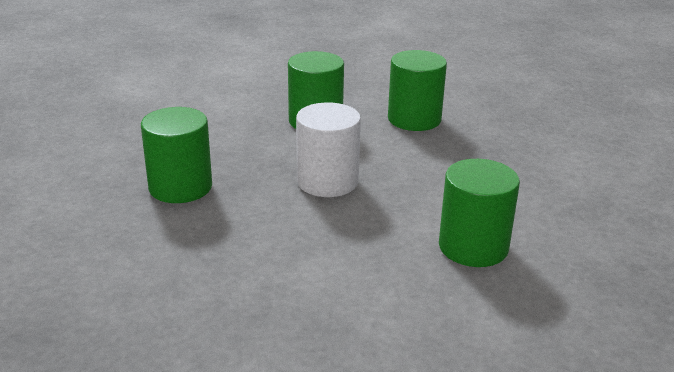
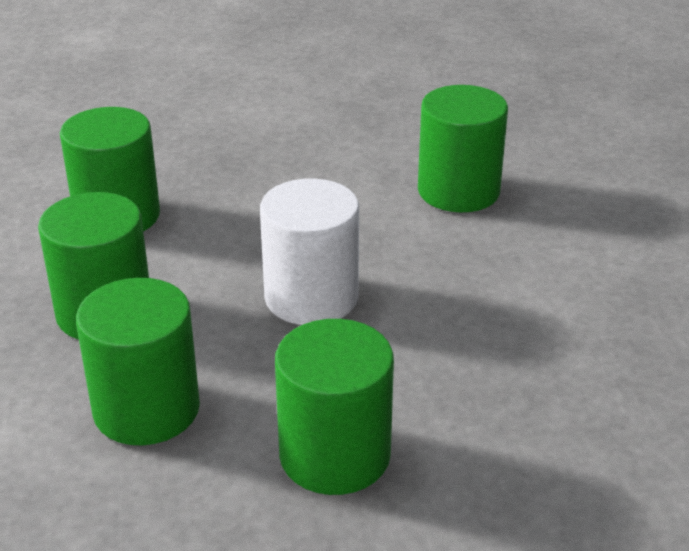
camera: 90 degrees left, 5 degrees up
none -> green cylinder [76,278,200,445]

